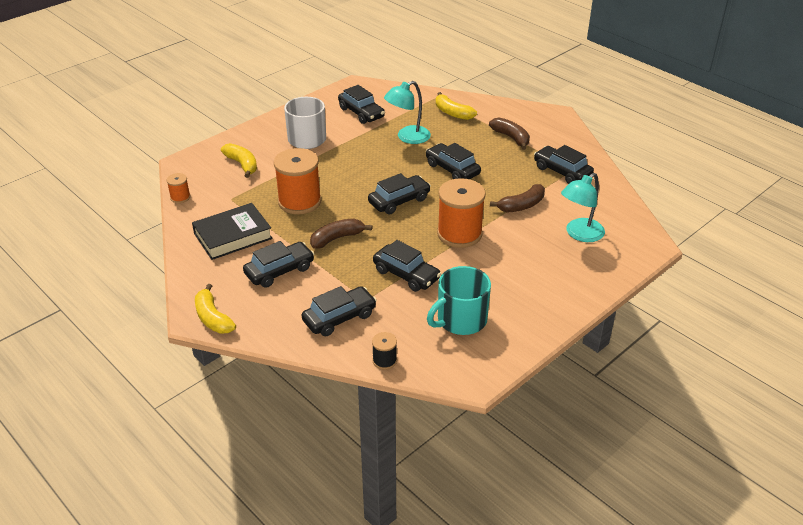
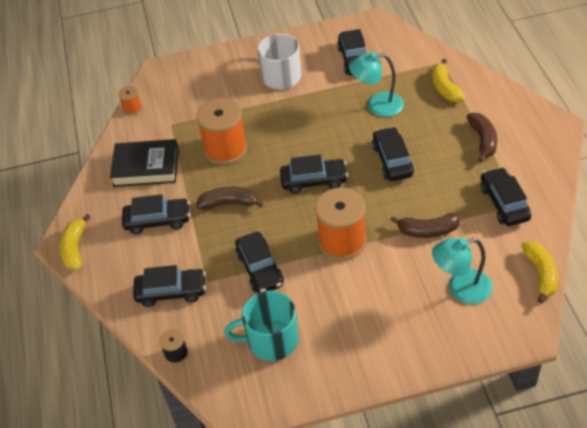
camera: 35 degrees right, 10 degrees up
yellow banana [221,143,257,178] -> yellow banana moved to [521,241,558,303]

